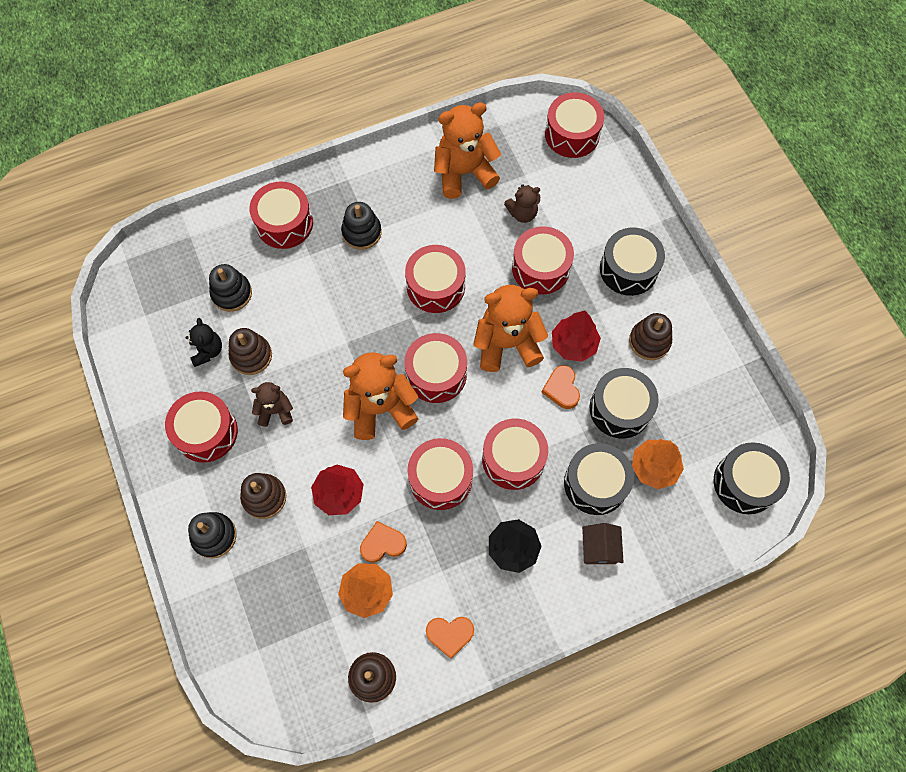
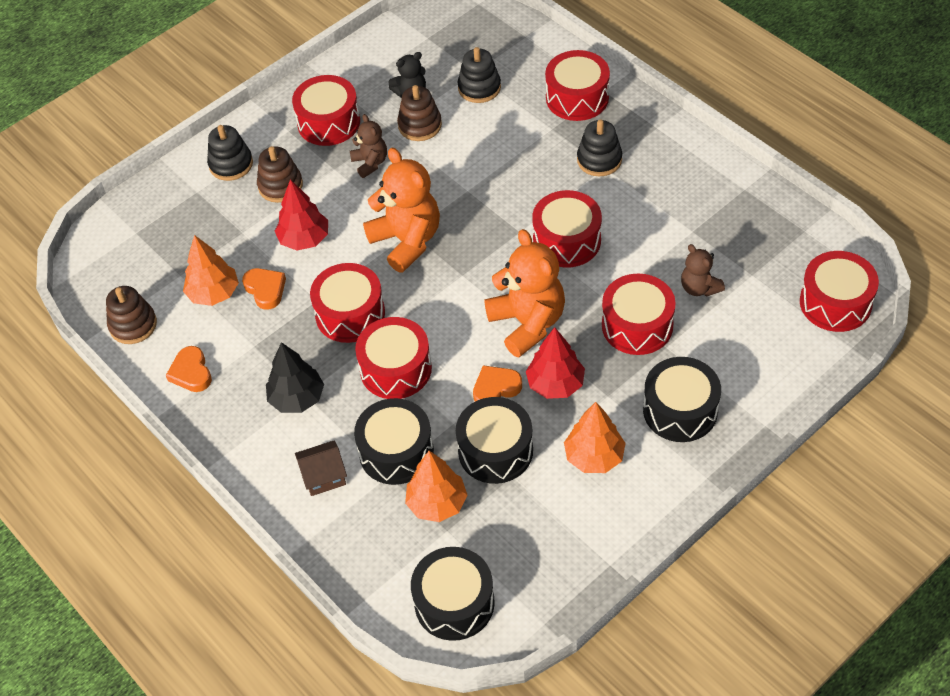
camera: 75 degrees right, 15 degrees down
red drum [404,333,467,403] -> none
orange teddy bear [434,102,501,199] -> none
brown stacking toy [629,313,672,360] -> orange tree [564,402,626,473]

